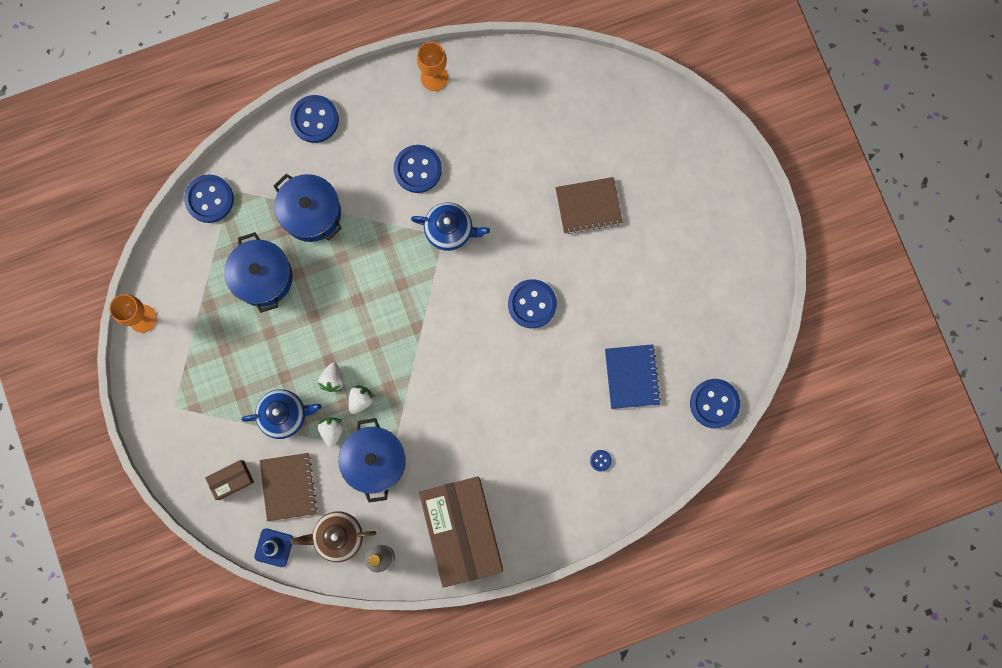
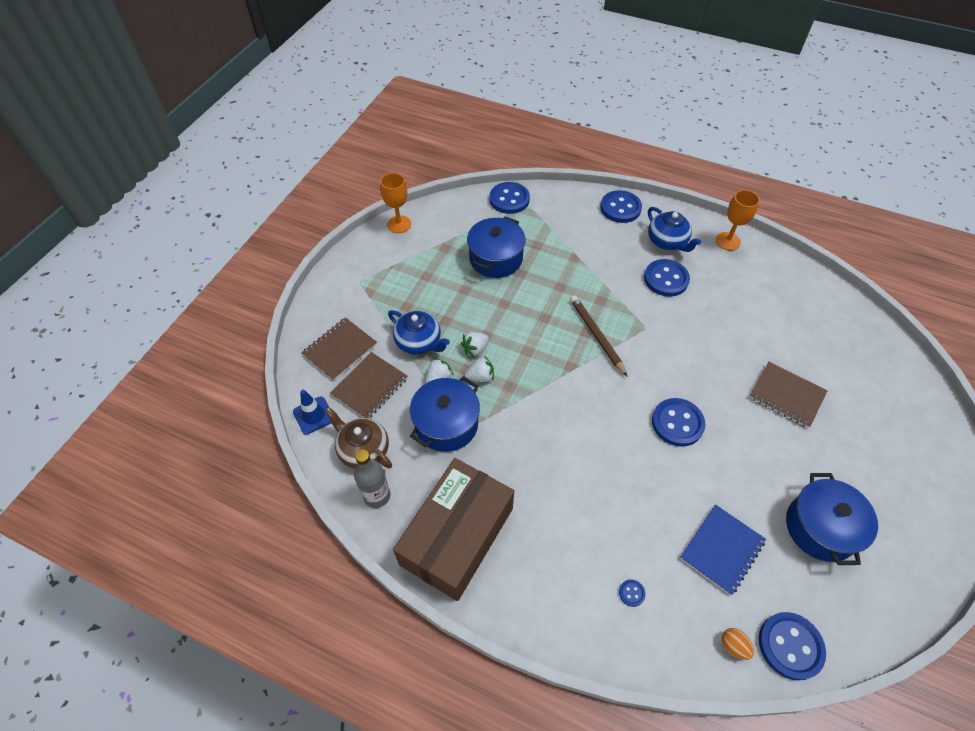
camera: 45 degrees right, 25 degrees down
brown box [205,460,254,500] -> brown notebook [301,317,377,381]
blue pot [274,174,342,242] -> blue pot moved to [786,473,878,565]
blue teapot [411,202,490,251] -> blue teapot moved to [648,207,701,252]
none -> brown pencil [570,295,628,377]
none -> orange egg [722,628,754,660]

